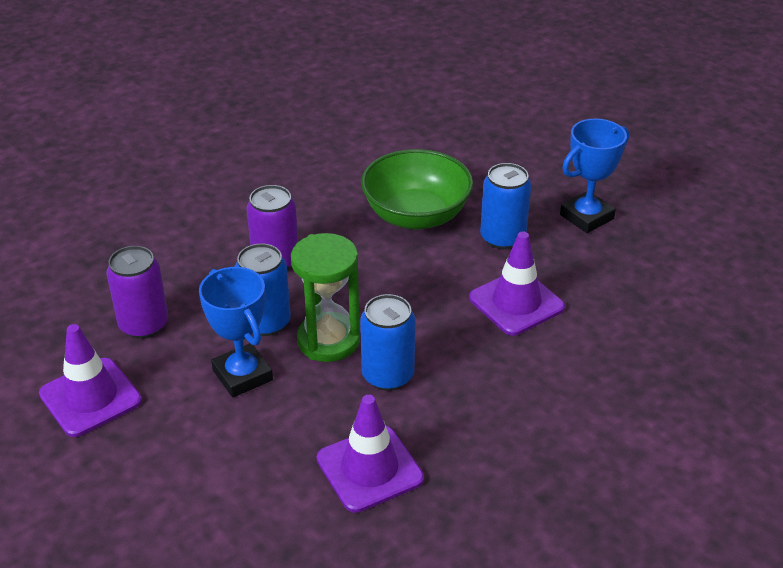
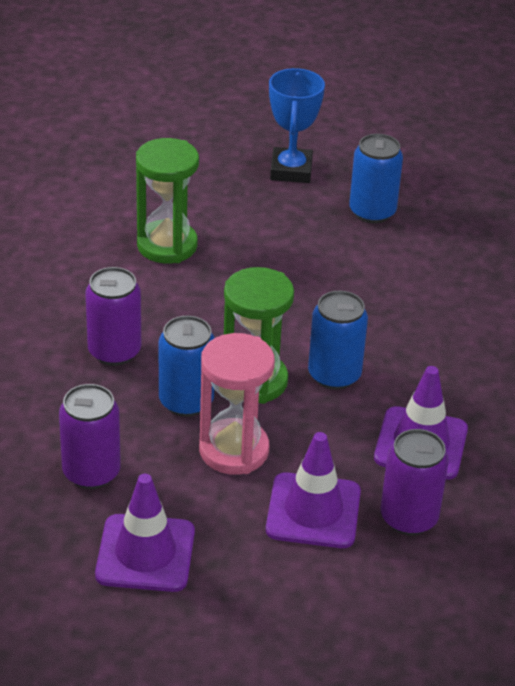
camera: 50 degrees left, 0 degrees up
blue trophy [199,267,273,397] -> pink hourglass [199,333,275,475]
green bowl [361,149,473,229] -> green hourglass [136,138,199,263]
purple traffic cone [469,231,565,336] -> purple traffic cone moved to [266,432,361,548]
blue can [480,163,531,250] -> blue can moved to [349,134,403,223]
none -> purple can [380,429,449,535]

